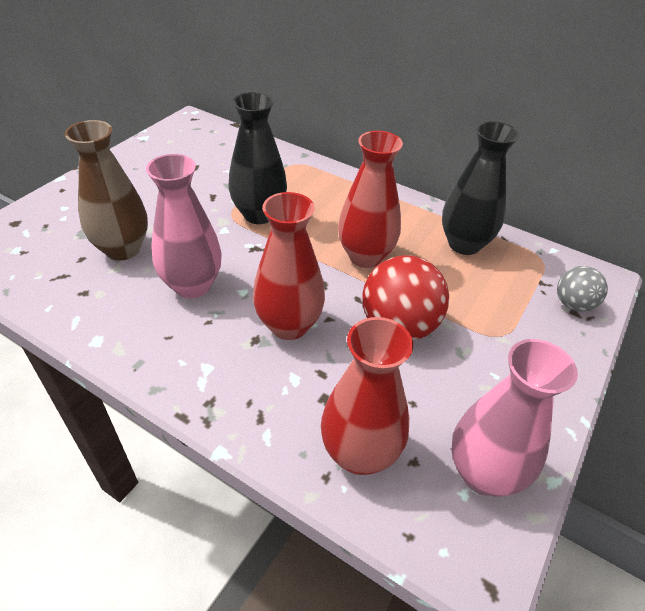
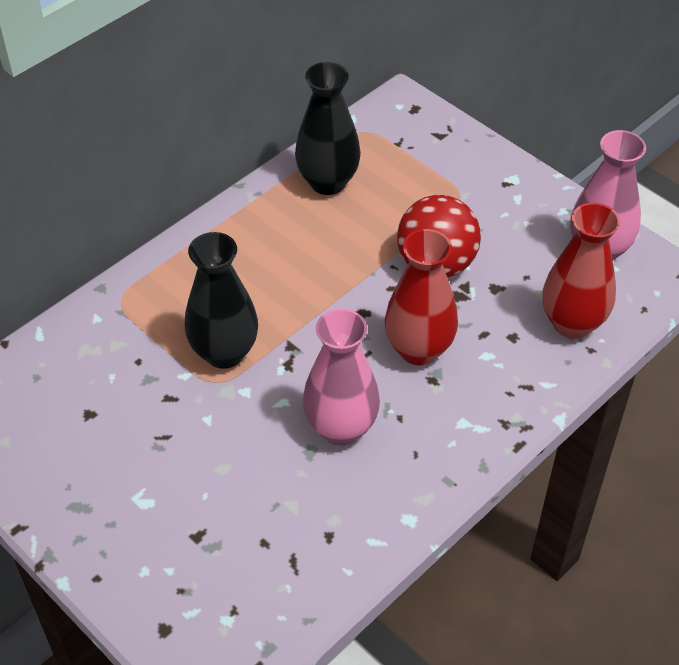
camera: 75 degrees left, 5 degrees up
brown vase [65,120,148,261] -> none
red vase [338,131,403,268] -> none
grey ball [557,266,608,312] -> none

